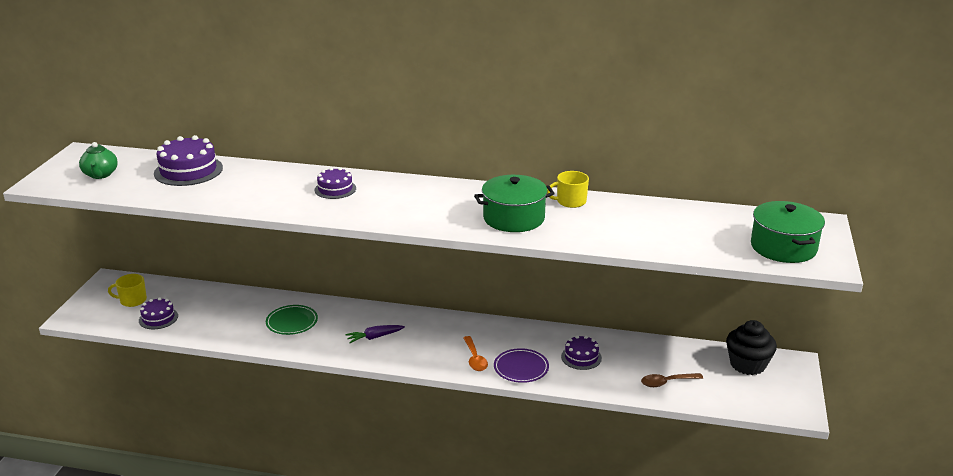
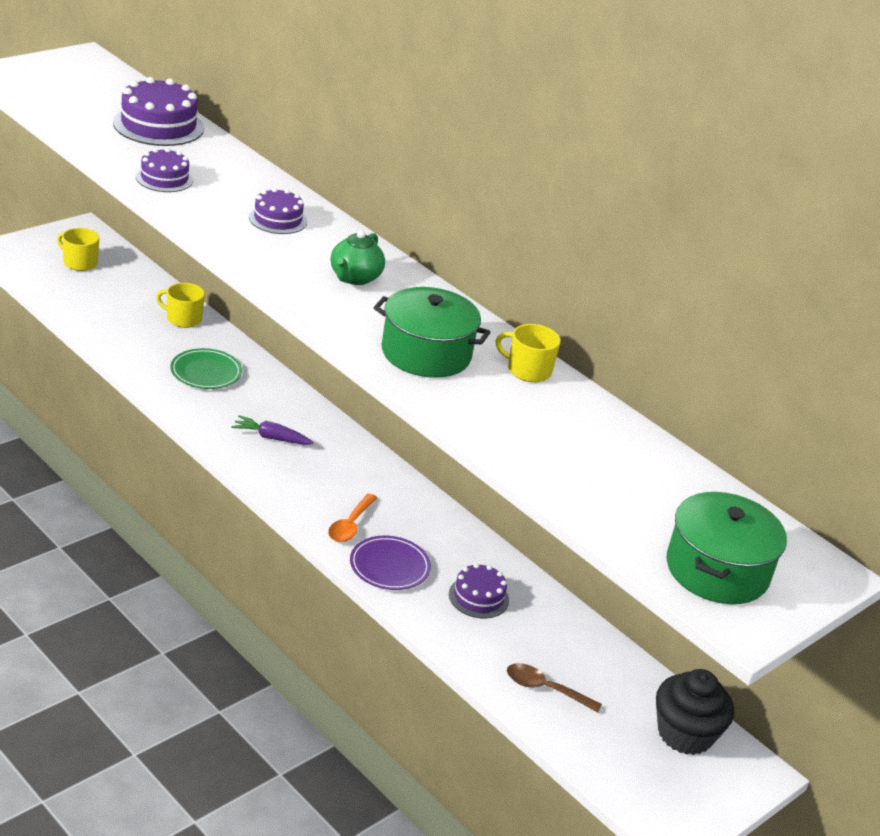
camera: 30 degrees right, 5 degrees up
green teapot [79,142,118,179] -> green teapot moved to [330,230,385,285]
purple cake [139,297,178,329] -> purple cake moved to [136,148,193,192]
none -> yellow mug [156,283,205,328]

